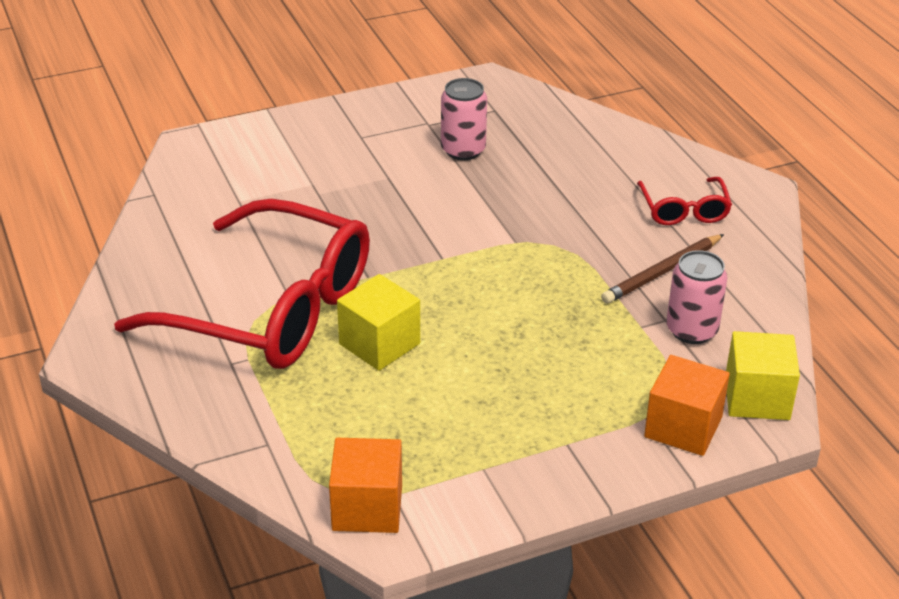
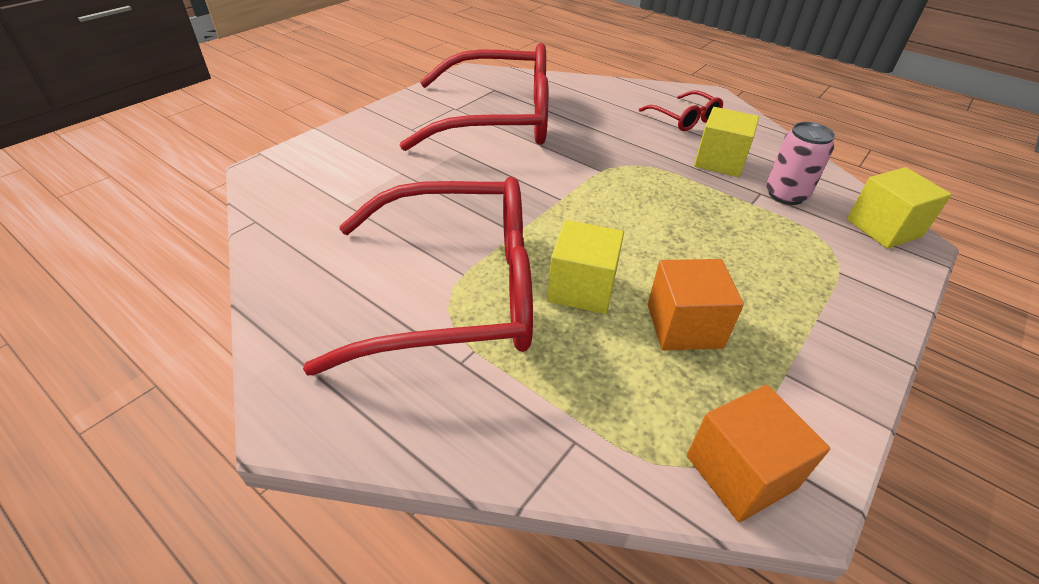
camera: 30 degrees left, 5 degrees up
pink can [441,78,487,160] -> red glasses [400,43,548,151]
brown pencil [601,234,724,304] -> yellow cube [694,107,759,177]
orange cube [644,355,730,456] -> orange cube moved to [648,259,744,350]

